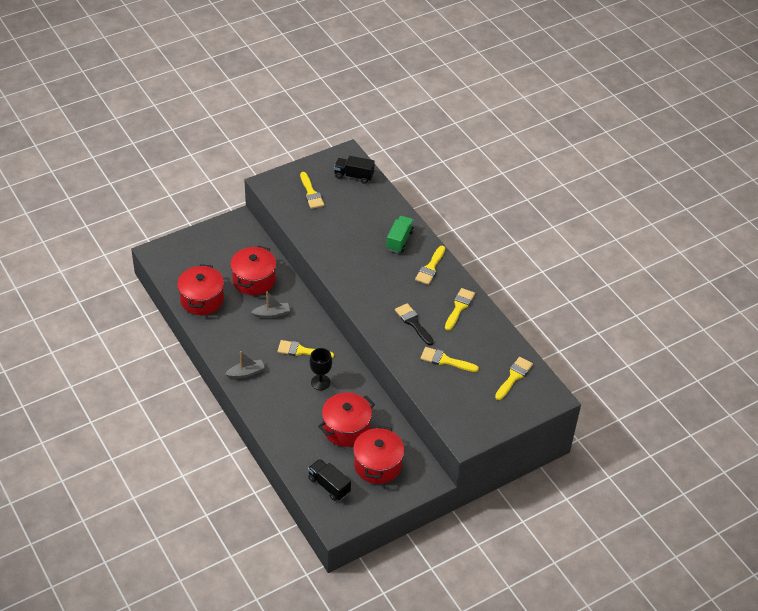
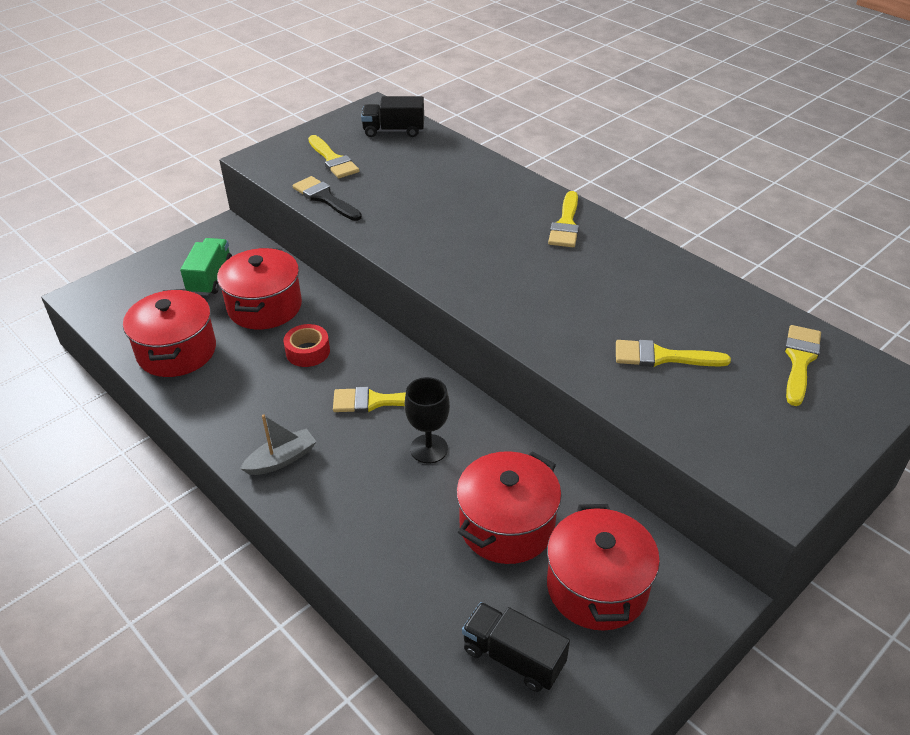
camera: 10 degrees left, 5 degrees down
grey boat [251,291,290,318] -> red tape [284,324,330,367]
green truck [386,216,414,253] -> green truck moved to [180,238,232,296]
black brush [395,303,434,346] -> black brush moved to [293,176,362,221]
yellow brush [445,288,475,330] -> none

